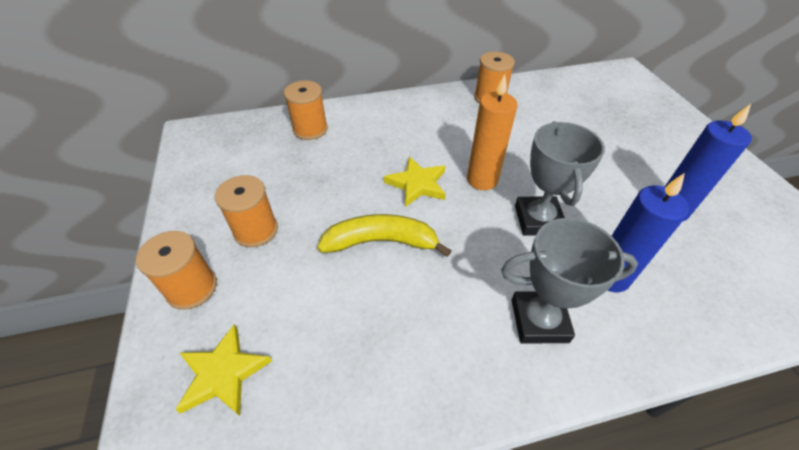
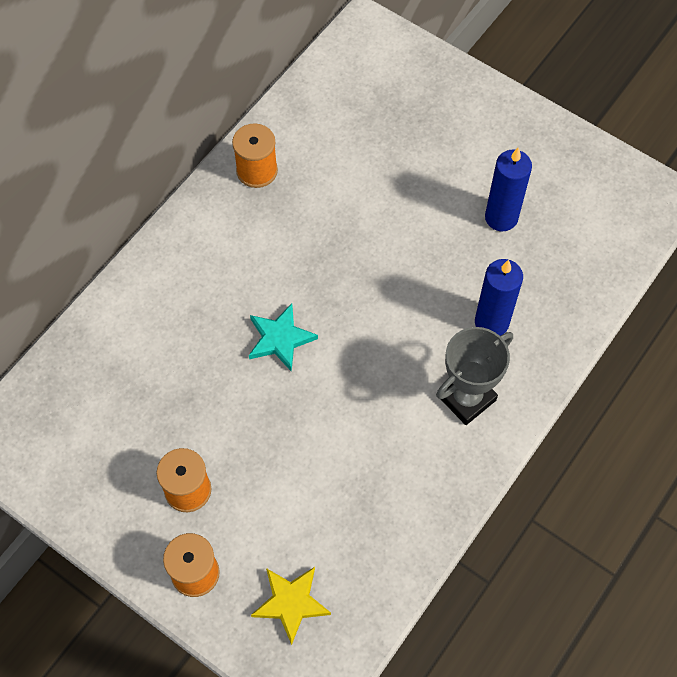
camera: 40 degrees left, 15 degrees up
orange spool [284,81,328,140] -> none
yellow banana [317,214,451,257] -> none
yellow star [384,157,446,207] -> turquoise star [249,304,318,372]
orange candle [467,74,518,190] -> none
grey trophy [515,121,605,236] -> none

